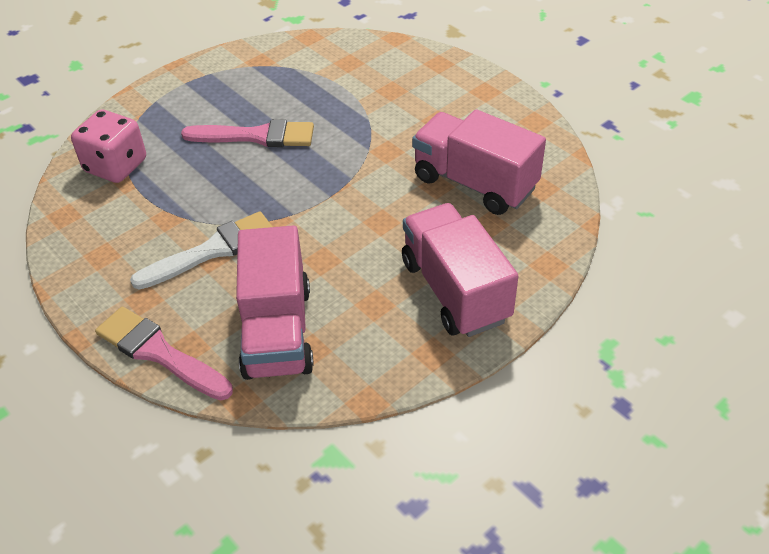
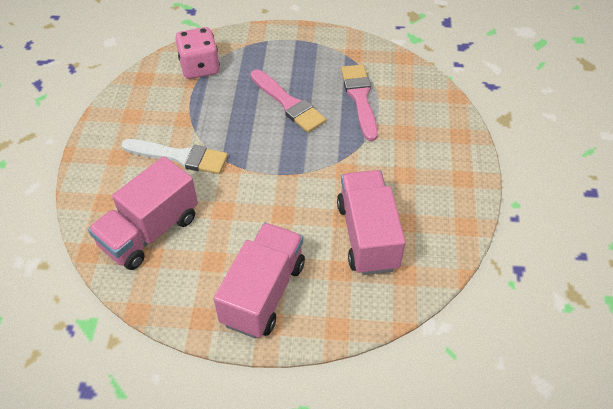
camera: 45 degrees right, 5 degrees up
pink brush [95,306,233,400] -> pink brush moved to [341,64,378,141]

